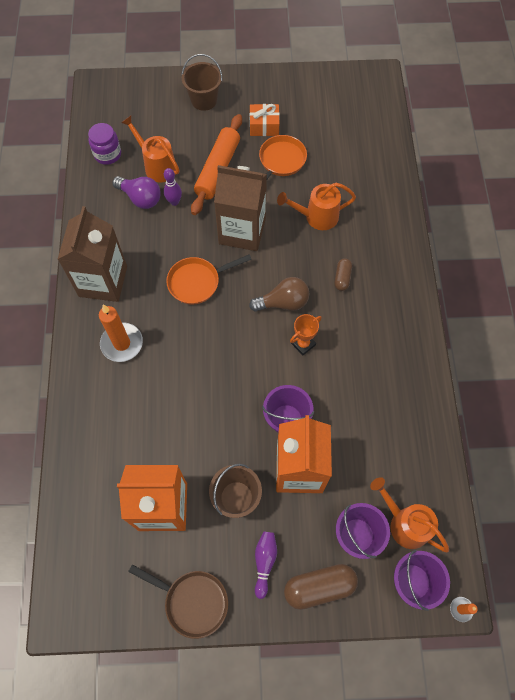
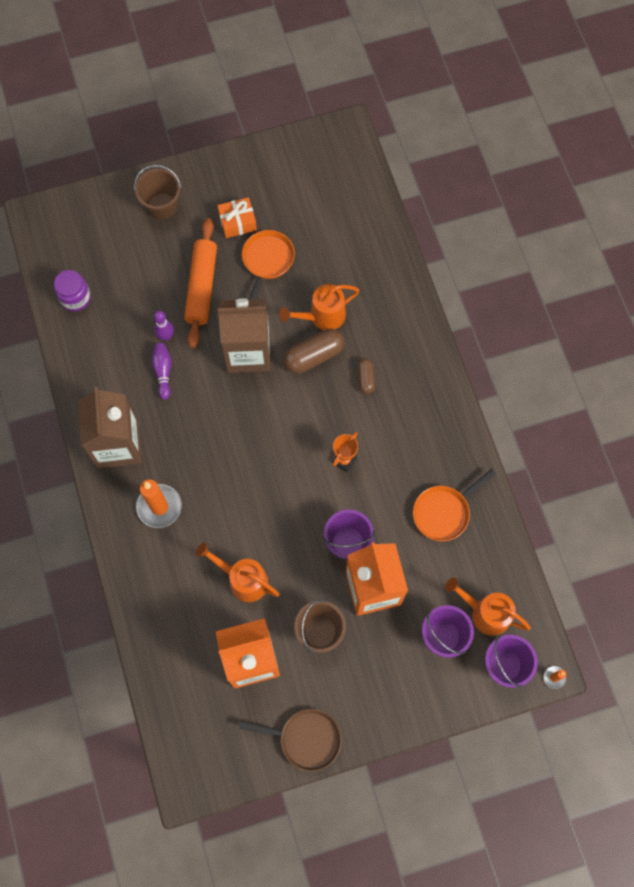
camera: 15 degrees left, 5 degrees up
purple light bulb [112,176,161,209] -> none
orange watering can [121,116,179,182] -> orange watering can moved to [196,543,280,602]
orange pan [166,254,252,305] -> orange pan moved to [413,469,496,541]
brown light bulb [249,277,309,312] -> none
purple bowling pin [255,532,277,599] -> purple bowling pin moved to [152,343,171,400]
brown capsule [284,564,358,610] -> brown capsule moved to [284,329,344,374]

